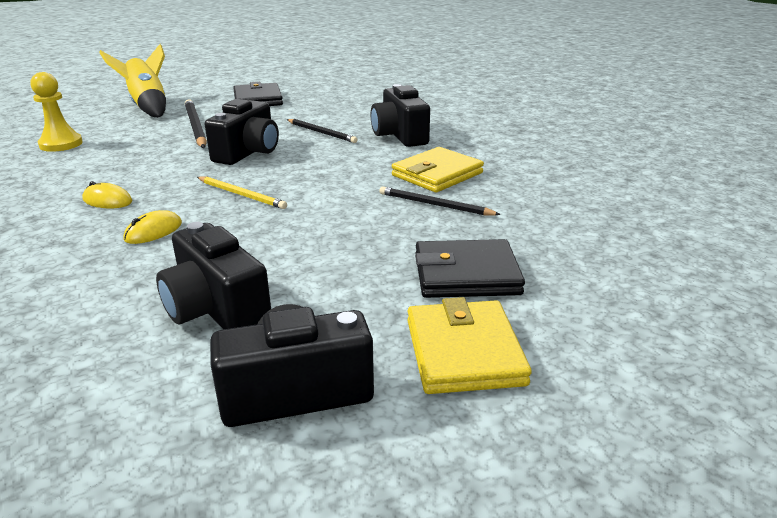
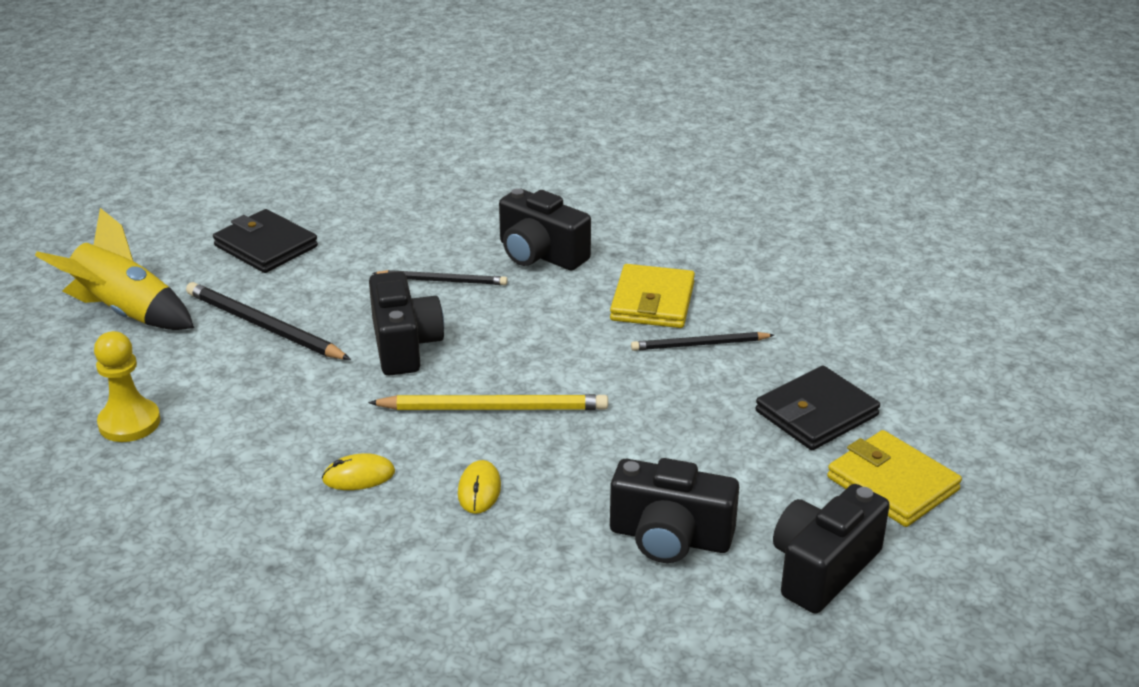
camera: 35 degrees left, 5 degrees up
yellow pencil [197,176,287,209] -> yellow pencil [368,394,608,410], size x1.54

